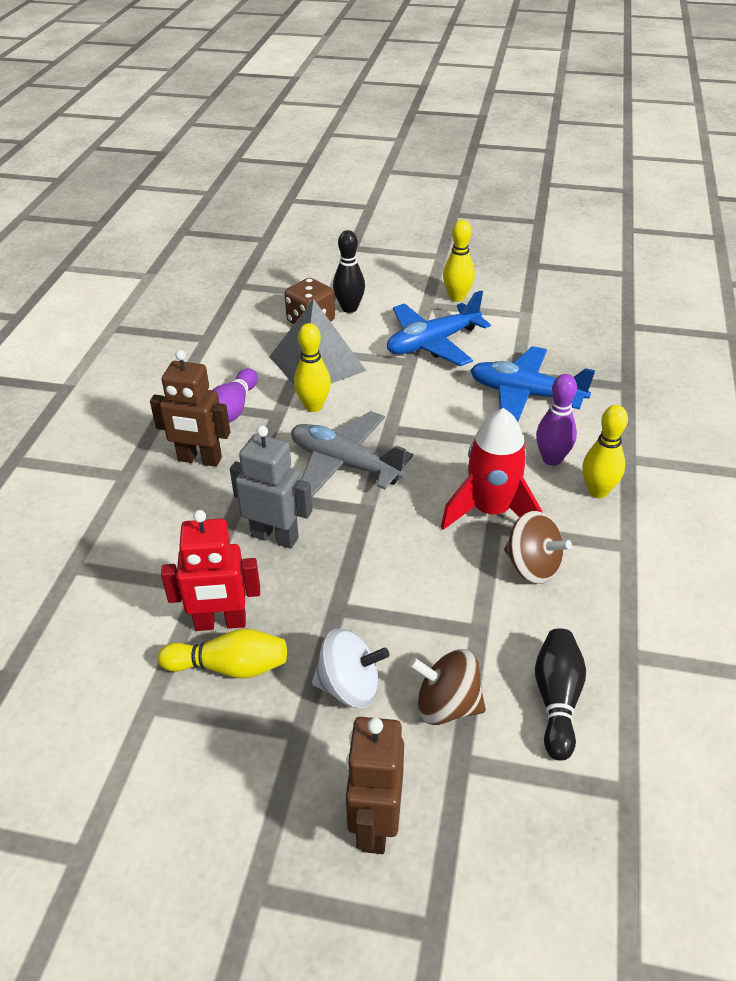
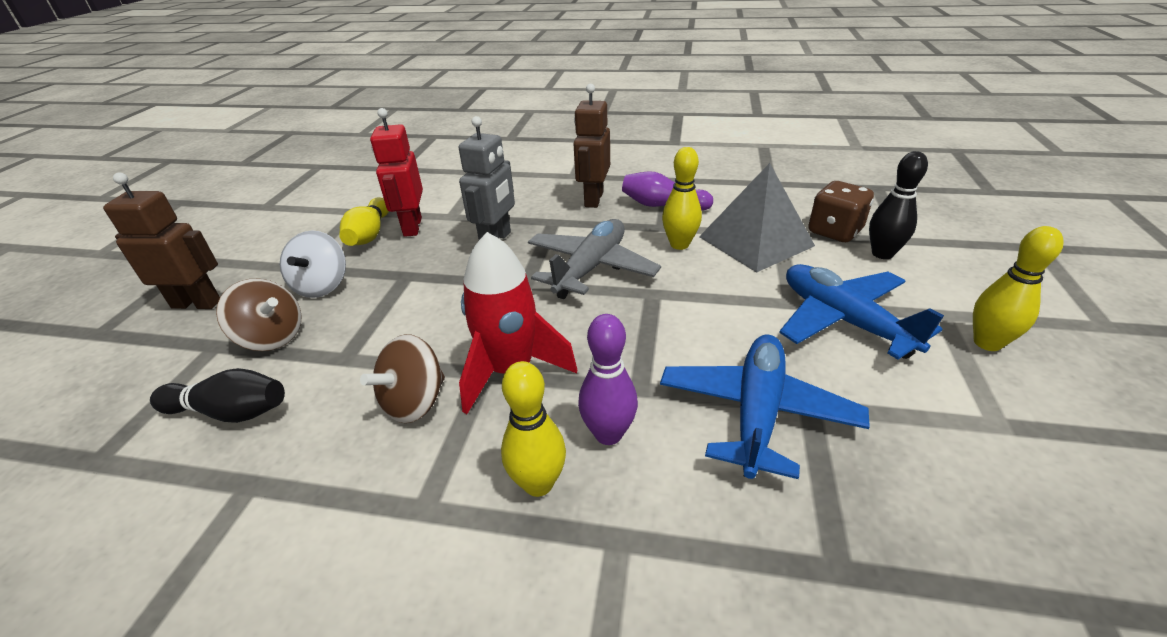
camera: 90 degrees right, 5 degrees down
brown spinning top [409,649,486,725] -> brown spinning top turned 105 degrees clockwise [216,279,302,351]

